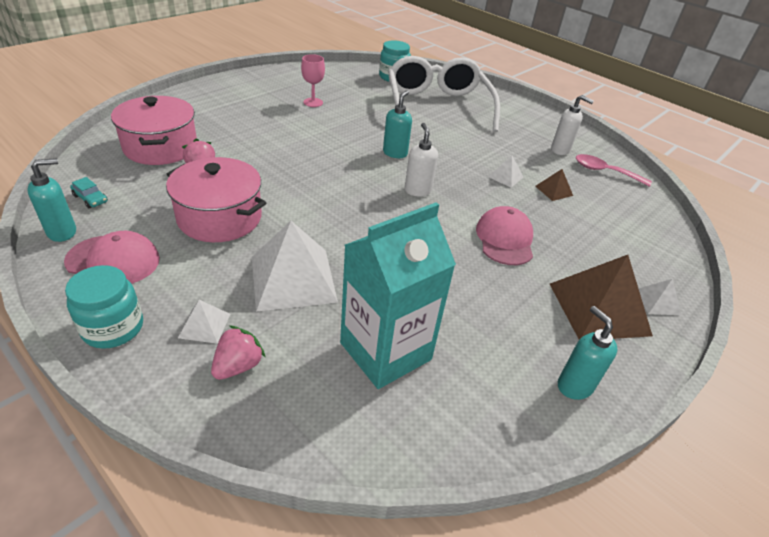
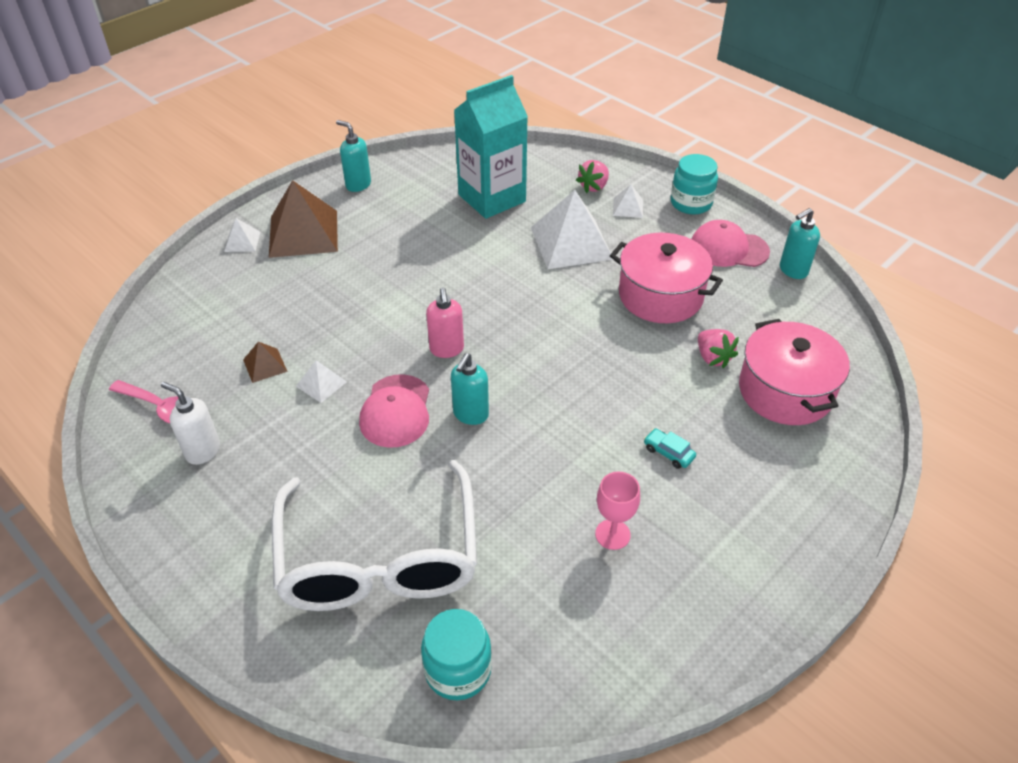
camera: 175 degrees left, 5 degrees up
turquoise car [70,177,108,208] -> turquoise car moved to [644,428,696,469]
white soap dispenser [405,123,438,196] -> pink soap dispenser [426,288,464,358]
pink cap [476,206,533,265] -> pink cap moved to [359,374,429,448]
turquoise soap dispenser [558,306,618,400] -> turquoise soap dispenser turned 150 degrees clockwise [336,120,371,192]

